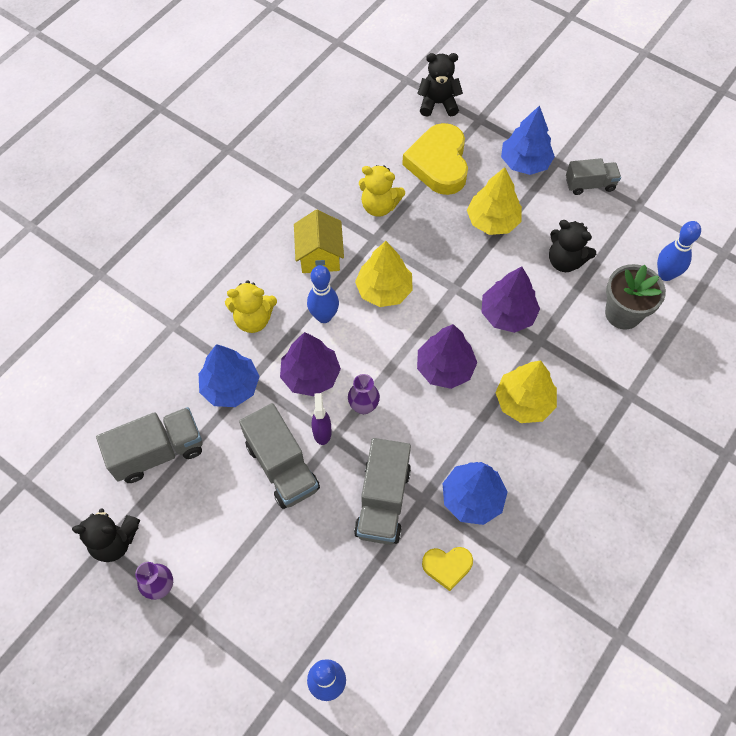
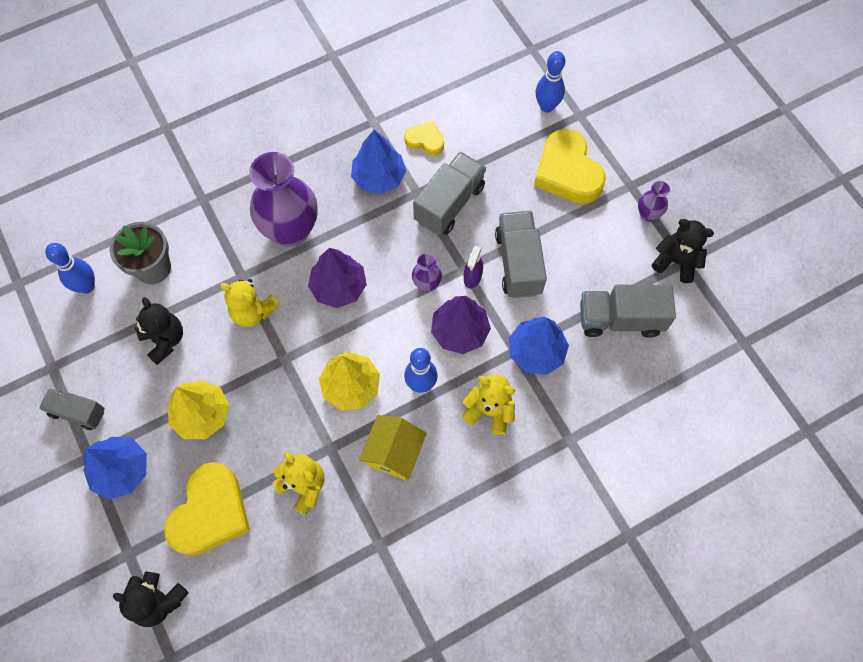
camera: 155 degrees left, 5 degrees up
purple tree [482,267,540,333] -> yellow teddy bear [220,279,280,327]
yellow tree [495,361,557,423] -> purple vase [249,152,318,247]
none -> yellow heart [534,129,606,204]

